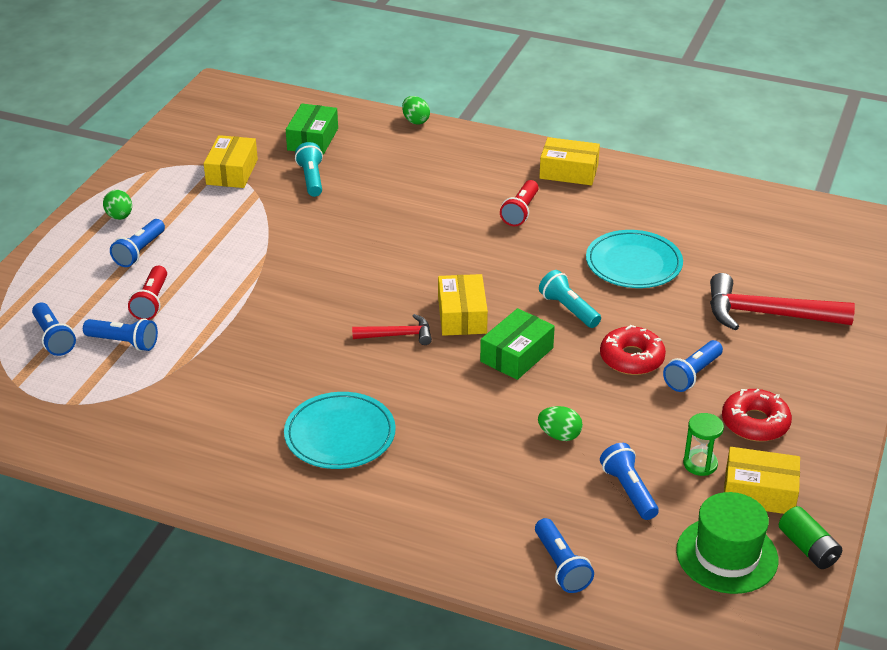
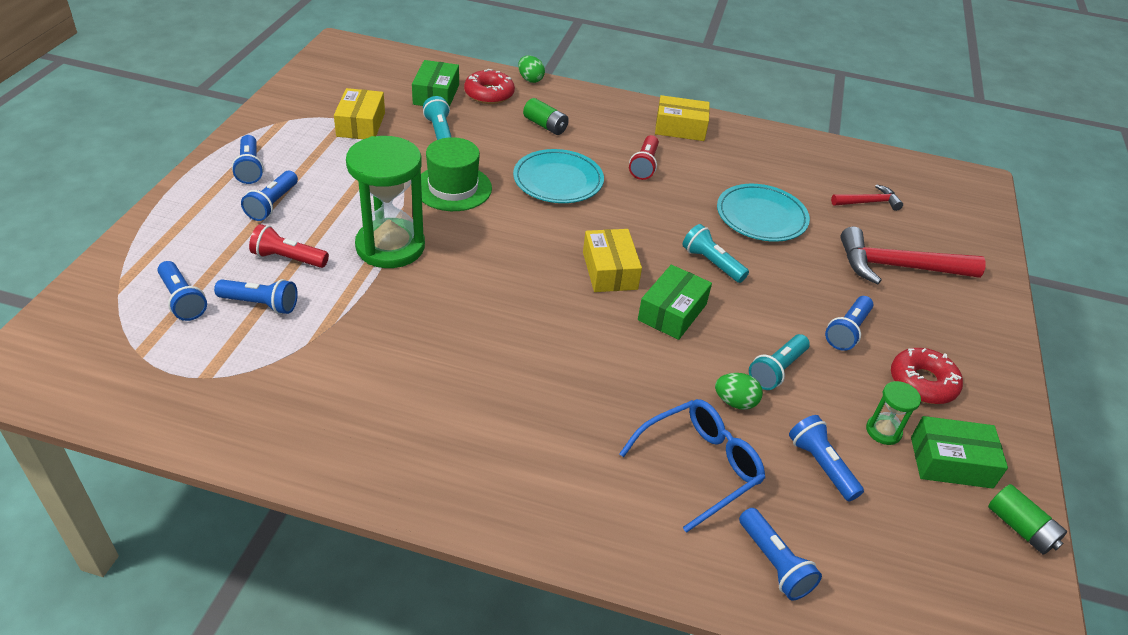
camera: 10 degrees left, 5 degrees up
green egg [103,190,132,220] -> blue flashlight [232,135,264,184]
red flashlight [128,266,167,320] -> red flashlight turned 105 degrees clockwise [249,224,329,268]
turquoise plate [284,392,396,469] -> turquoise plate moved to [513,149,604,203]
red hammer [352,314,432,345] -> red hammer moved to [831,184,903,211]
red donut [600,325,666,375] -> red donut moved to [464,69,515,104]
green hat [676,492,778,594] -> green hat moved to [421,137,492,211]
yellow box [724,447,800,514] -> green box [911,416,1008,489]
none -> green hourglass [346,136,425,268]
none -> green battery [523,98,569,135]
none -> blue glasses [619,399,765,533]
none -> turquoise flashlight [749,334,810,390]

